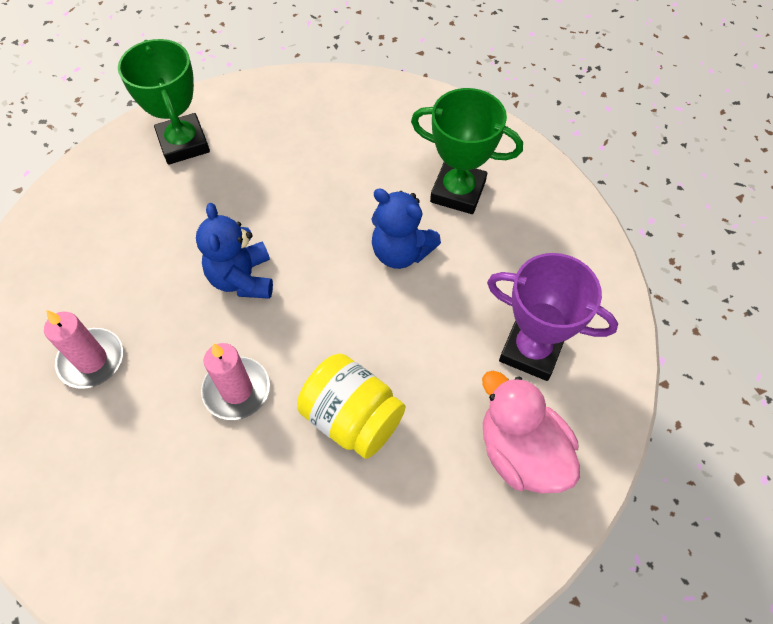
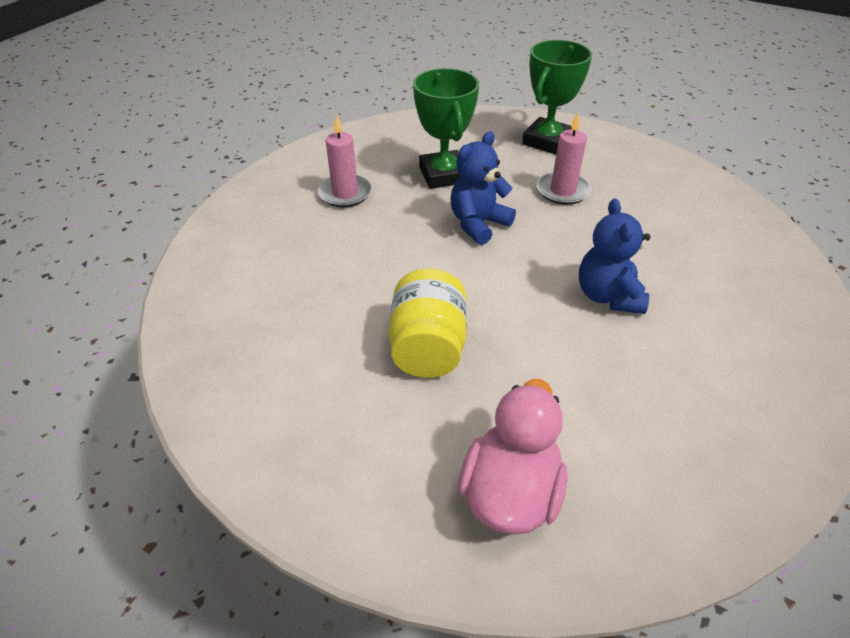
camera: 55 degrees right, 15 degrees down
pink candle [201,343,270,420] -> pink candle moved to [537,113,591,205]
green trophy [411,88,523,214] -> green trophy moved to [413,68,479,189]
purple trophy [487,253,618,381] -> none

